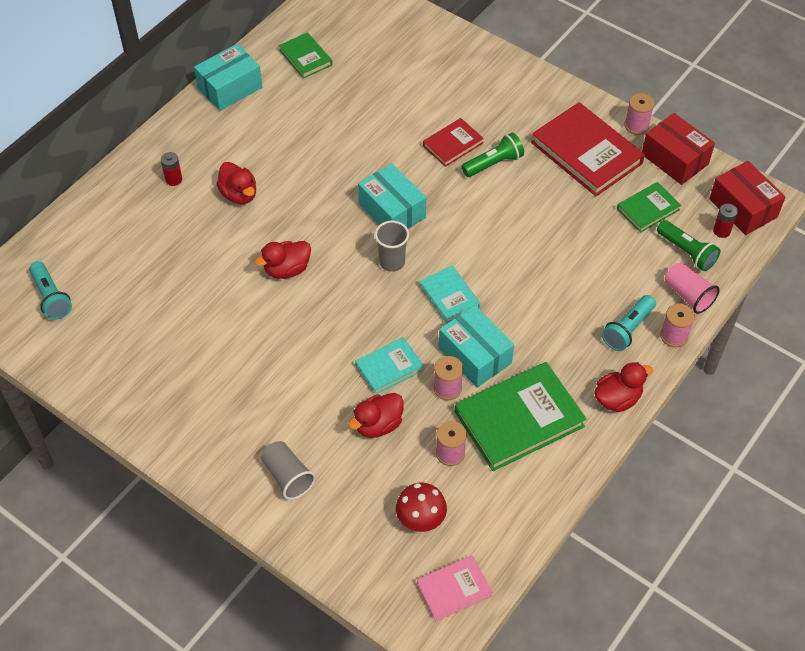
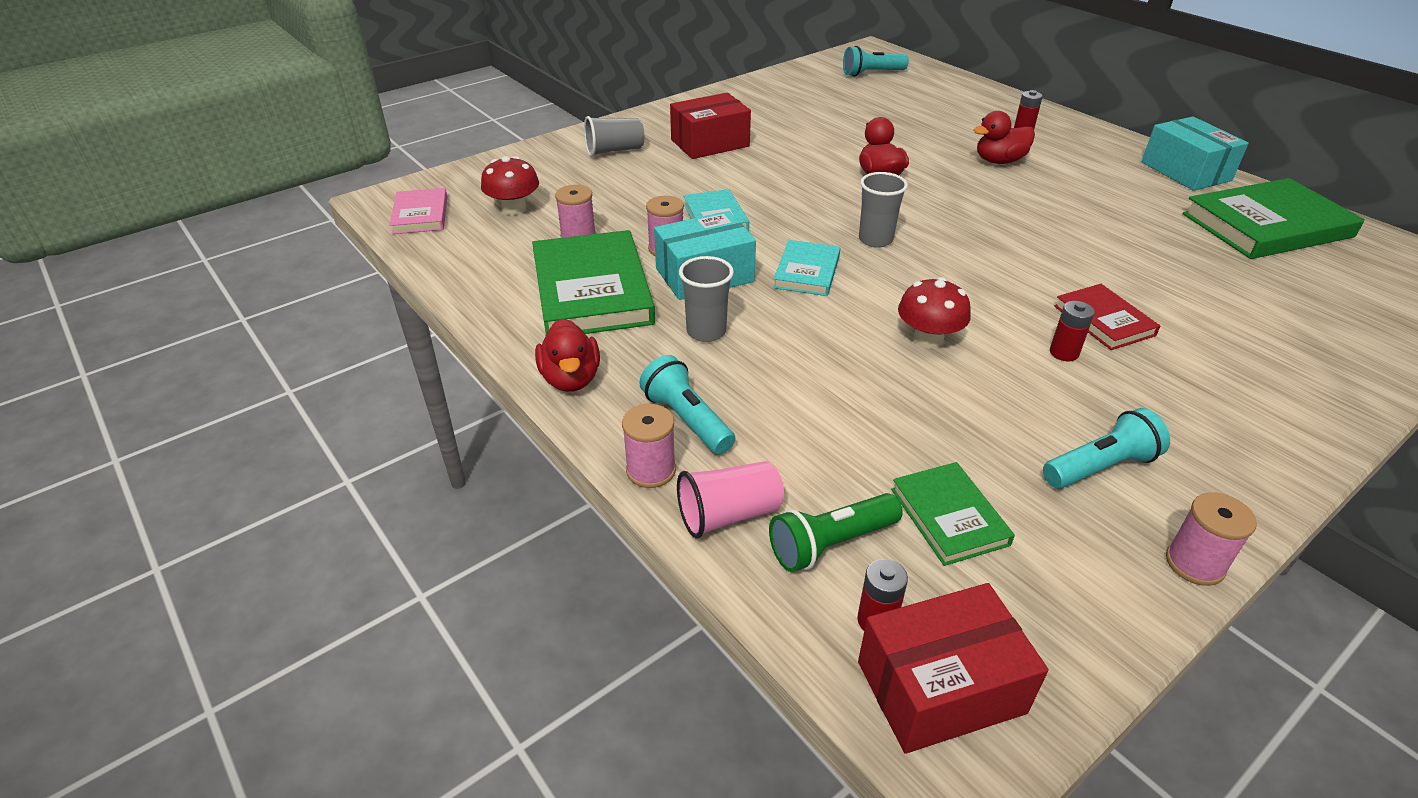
camera: 105 degrees right, 15 degrees down
green book [279,32,332,79] -> green book [1183,178,1365,259], size x1.85
red duck [348,393,404,438] -> none
turquoise box [358,163,426,229] -> none
turquoise book [419,266,481,323] -> turquoise book turned 60 degrees counterclockwise [773,240,840,296]
green flashlight [462,132,524,177] -> red battery [1050,301,1095,361]
red book [531,102,645,196] -> turquoise flashlight [1043,408,1170,489]
red box [642,113,715,185] -> red box moved to [670,93,751,159]
none -> grey cup [679,256,734,342]
none -> red mushroom [898,277,971,348]

